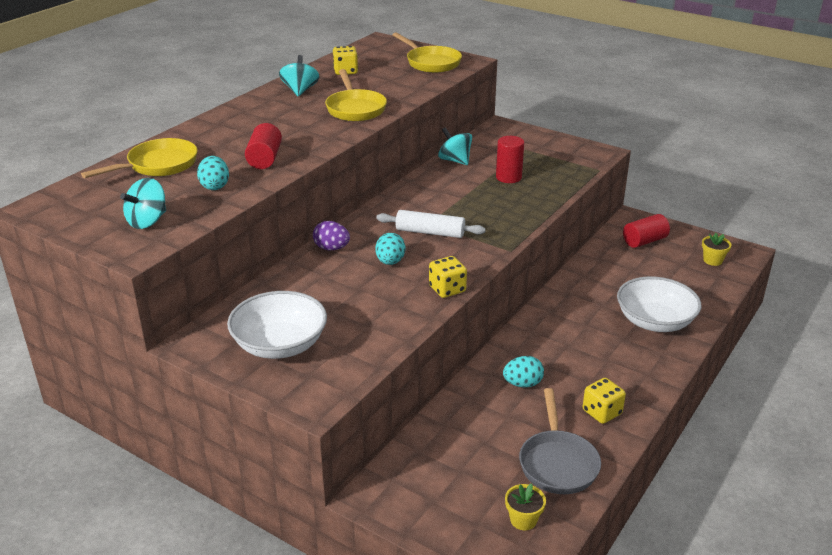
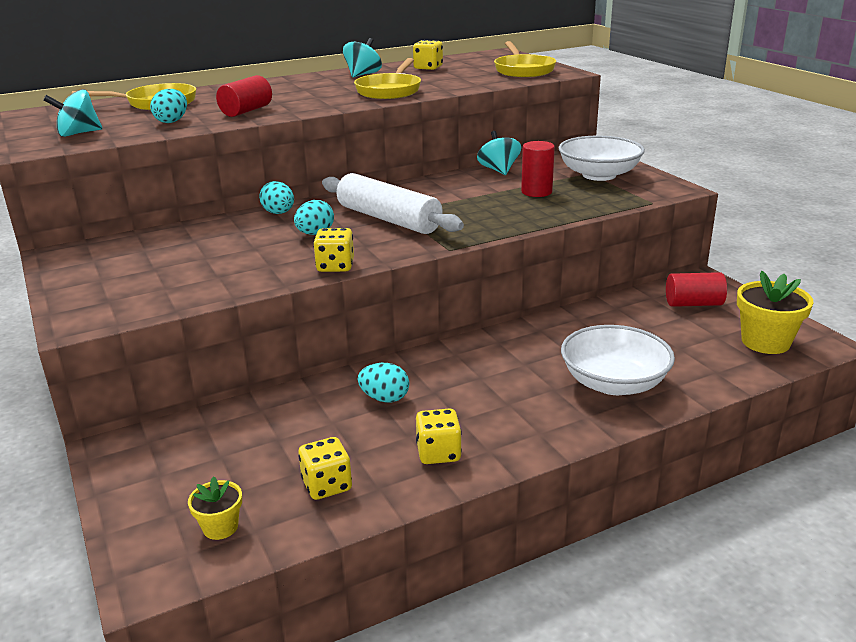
camera: 30 degrees right, 5 degrees down
white bowl [227,291,327,359] -> white bowl moved to [559,136,645,181]
purple egg [313,221,350,250] -> turquoise egg [259,181,294,214]
white rolling pin [376,210,486,238] -> white rolling pin [322,173,464,234], size x1.51
grey pan [519,388,601,494] -> yellow dice [298,437,352,500]
yellow flower pot [702,233,731,266] -> yellow flower pot [737,271,814,354], size x1.80

